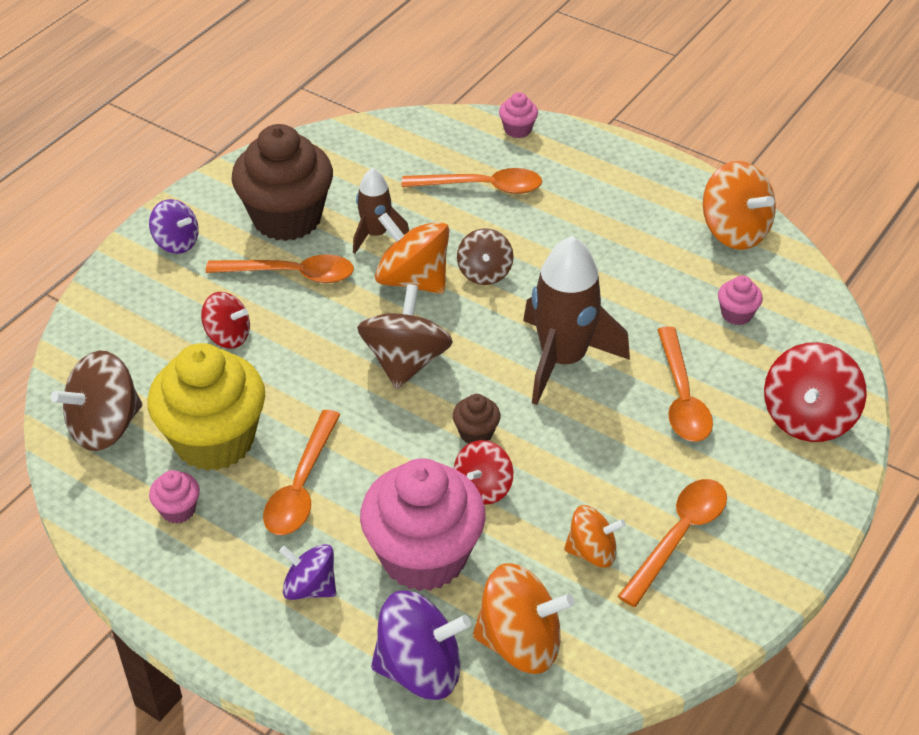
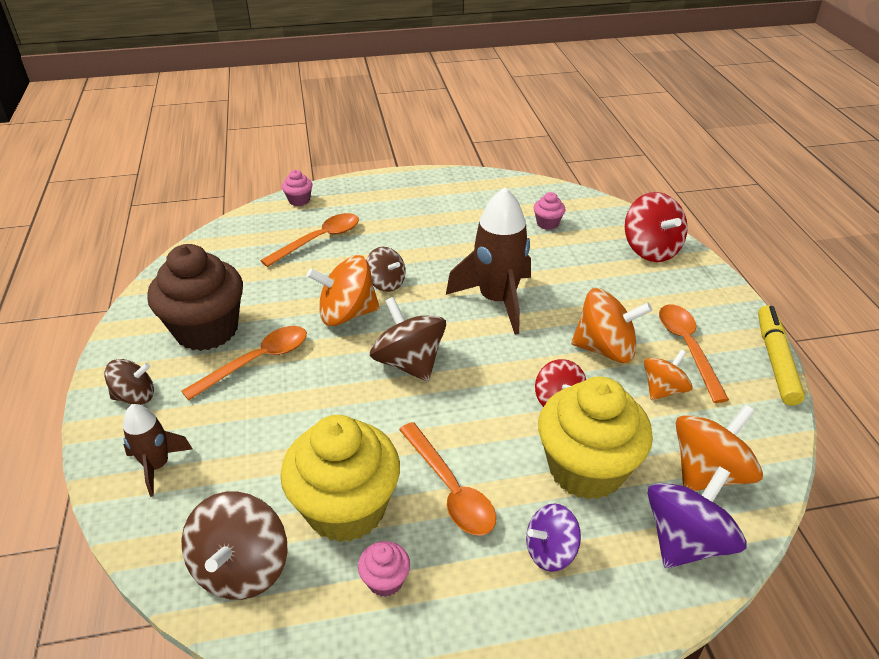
camera: 45 degrees left, 5 degrees down
purple spinning top [149,199,199,254] -> brown spinning top [104,359,154,405]
red spinning top [201,292,250,348] -> none
brown rocket [353,168,409,254] -> brown rocket moved to [123,404,192,497]
pink cupcake [360,458,486,591] -> yellow cupcake [538,376,653,500]
brown cupcake [453,394,500,444] -> none
orange spoon [657,326,713,442] -> none
orange spinning top [703,161,776,250] -> orange spinning top moved to [571,288,652,363]
none -> yellow marker [758,305,805,406]

